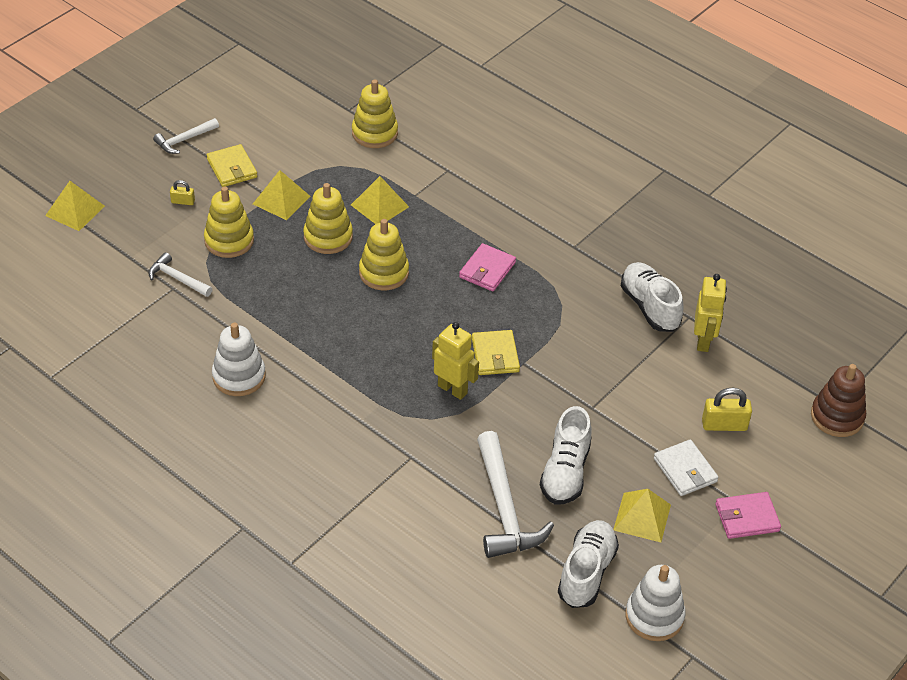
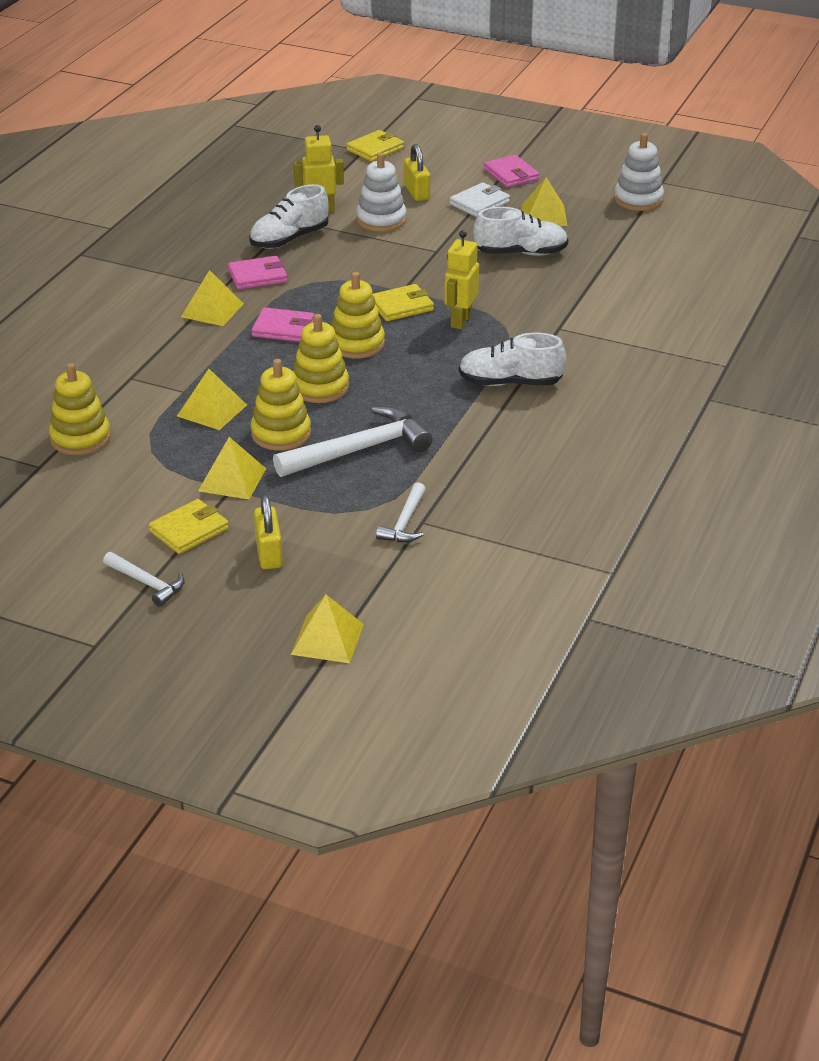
camera: 105 degrees left, 10 degrees down
yellow padlock [170,180,195,205] -> yellow padlock [254,495,283,569], size x1.75
yellow stacking toy [204,186,254,258] -> yellow stacking toy moved to [331,272,385,359]
white stacking toy [212,323,266,396] -> white stacking toy moved to [356,153,406,232]
white hammer [477,431,554,558] -> white hammer moved to [273,406,433,477]
white shoe [558,520,619,608] -> white shoe moved to [459,332,566,386]
brown stacking toy [811,364,866,437] -> yellow wallet [347,130,404,162]
none -> yellow pyramid [181,270,244,326]
none -> pink wallet [228,256,287,289]

